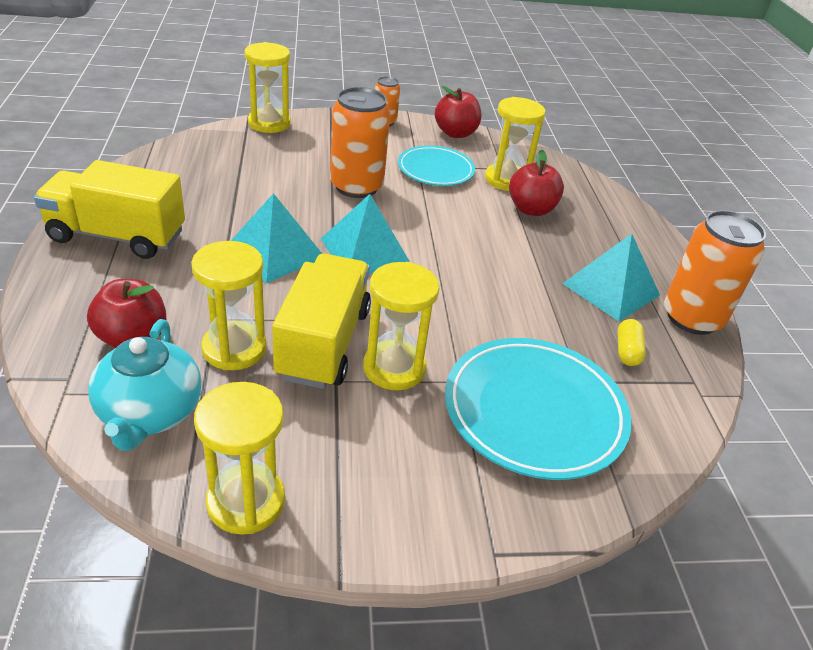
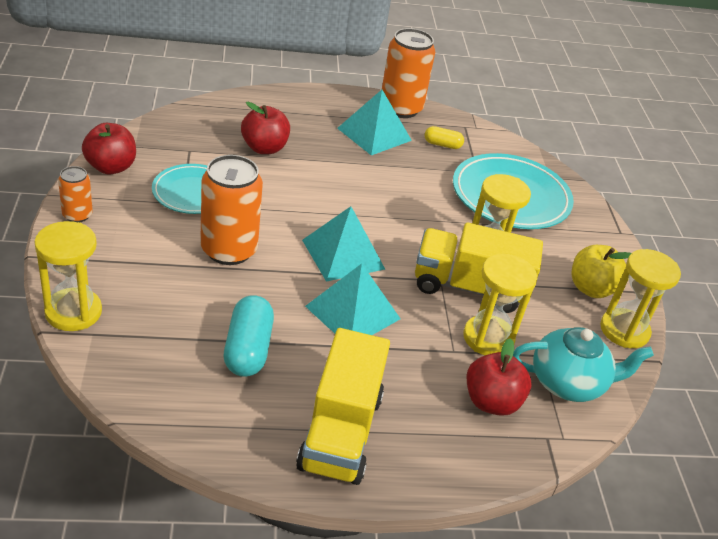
camera: 90 degrees left, 0 degrees up
yellow hourglass [485,97,545,191] -> none
none -> turquoise capsule [224,295,274,377]
none -> yellow apple [572,245,631,298]

